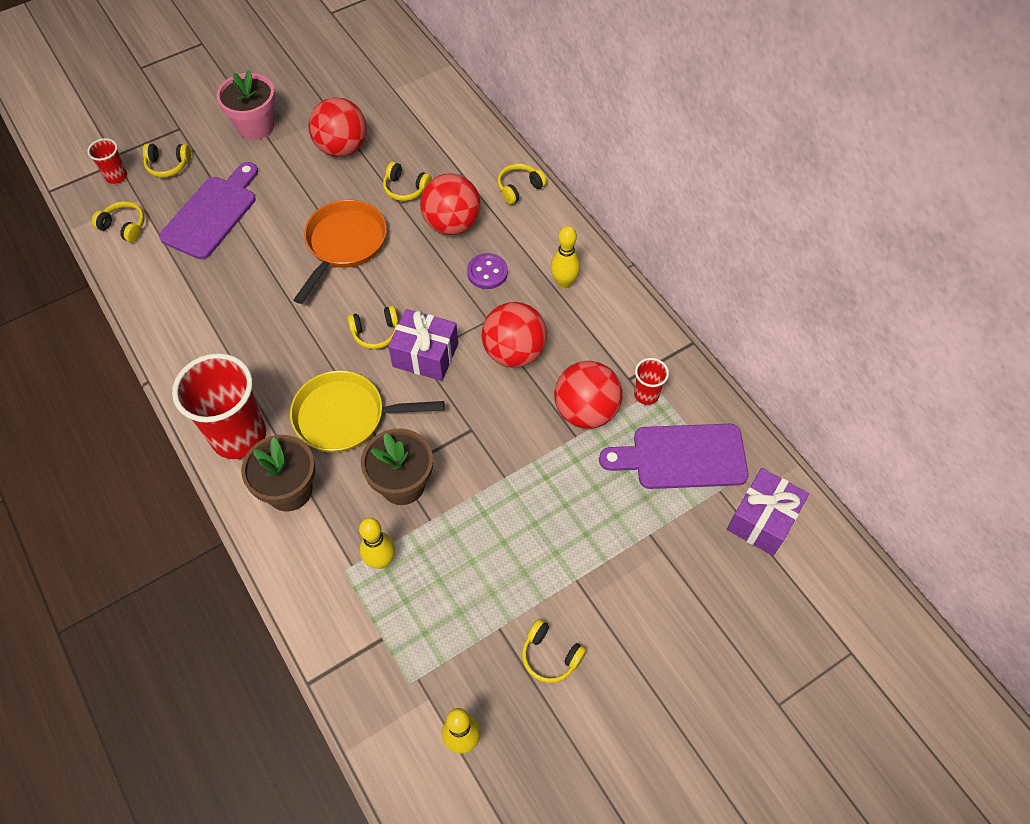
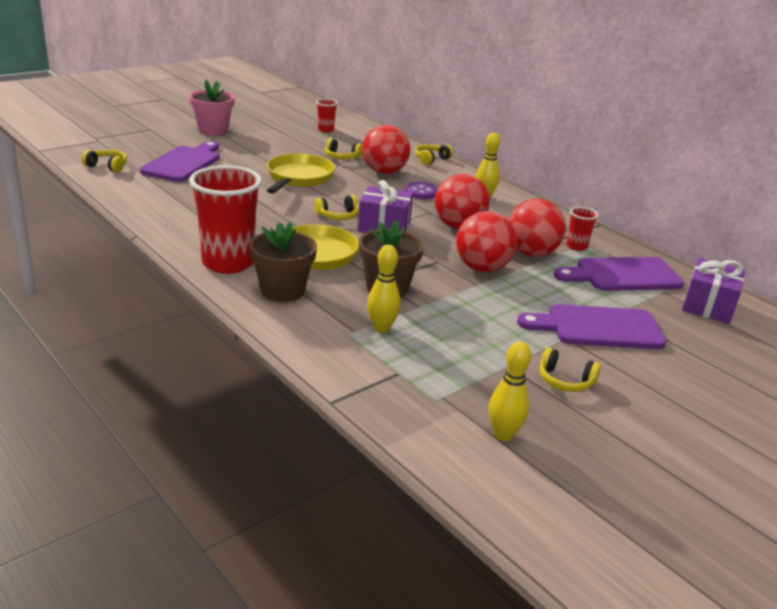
camera: 10 degrees left, 30 degrees down
red cup [87,138,127,184] -> red cup moved to [316,99,338,132]
yellow headphones [143,143,191,177] -> none
orange pan [293,200,387,304] -> yellow pan [267,154,335,194]
red ball [308,97,367,157] -> red ball moved to [456,211,517,272]
none -> purple cutting board [517,304,666,349]

